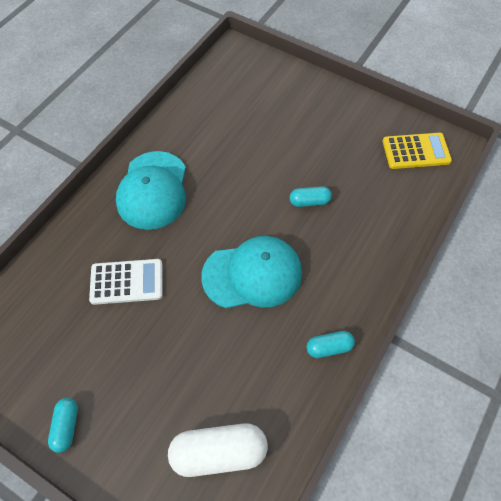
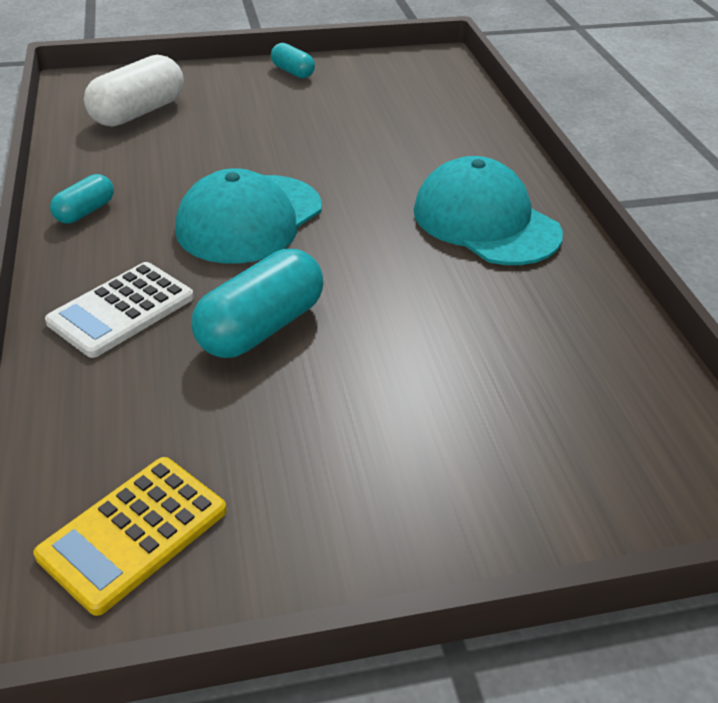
camera: 135 degrees right, 20 degrees down
white calculator [89,259,163,305] -> white calculator moved to [45,262,194,358]
turquoise capsule [290,186,332,207] -> turquoise capsule [191,249,323,358], size x1.83

